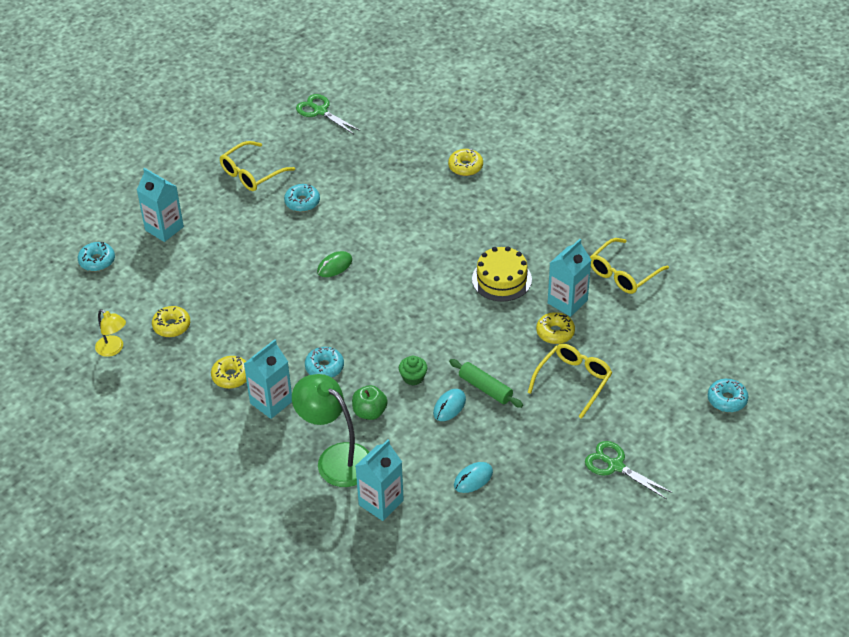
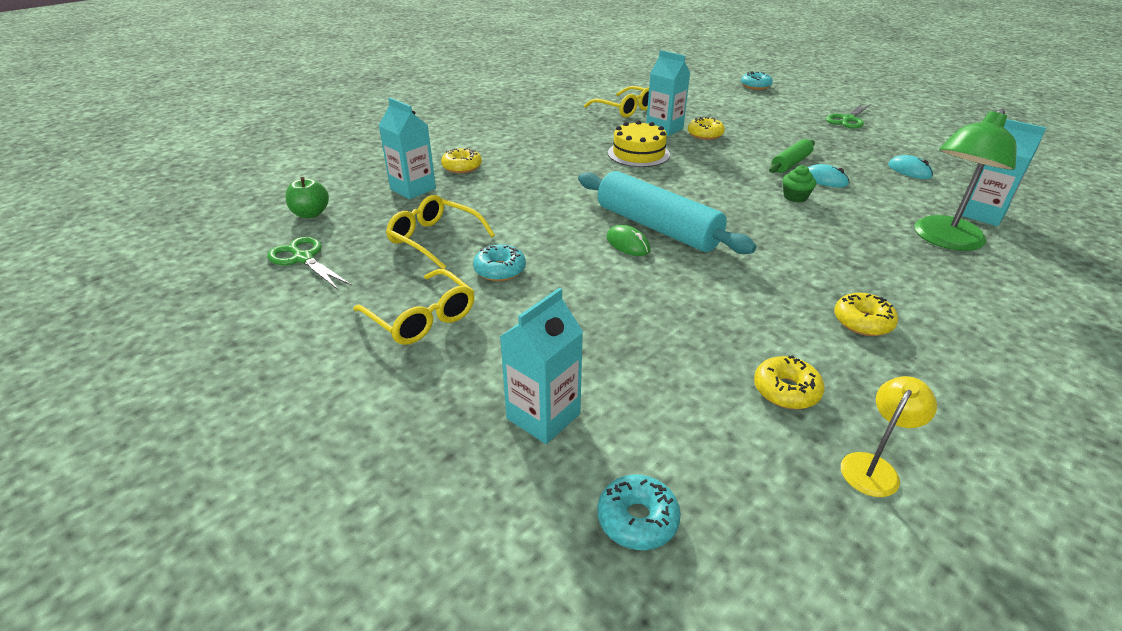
camera: 90 degrees left, 10 degrees down
turquoise carton [244,339,292,419] -> turquoise carton moved to [379,98,436,200]
green scissors [296,94,360,134] -> green scissors turned 90 degrees clockwise [267,236,351,290]
turquoise donut [305,347,344,378] -> none
green apple [352,385,388,420] -> green apple moved to [285,177,329,218]
yellow glasses [527,343,612,419] -> yellow glasses moved to [386,195,495,269]
none -> turquoise rolling pin [578,171,757,254]

